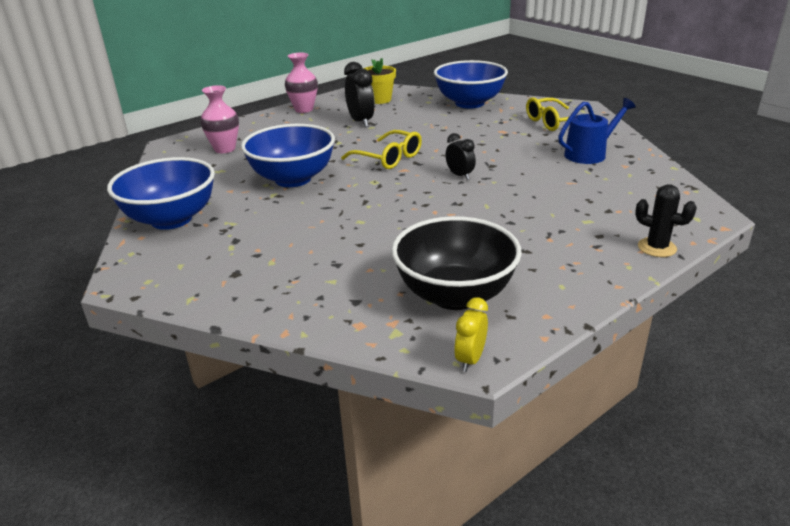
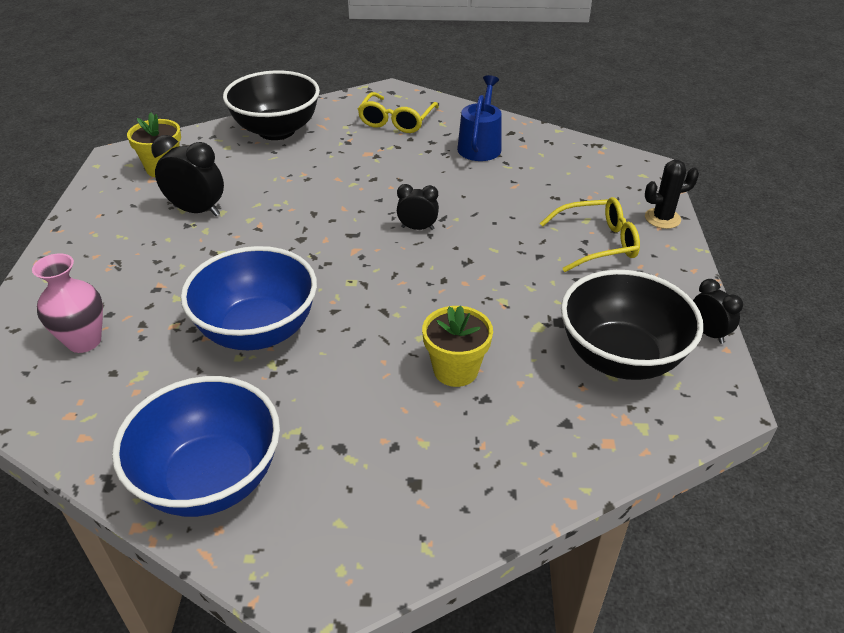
camera: 50 degrees left, 10 degrees up
pink vase [285,53,318,113] -> none
yellow glasses [341,130,422,169] -> yellow glasses moved to [540,197,640,272]
blue bowl [434,60,508,109] -> black bowl [223,70,320,140]
yellow clock [454,297,488,372] -> none
none -> yellow flower pot [422,306,493,387]
none -> black clock [693,279,743,344]

